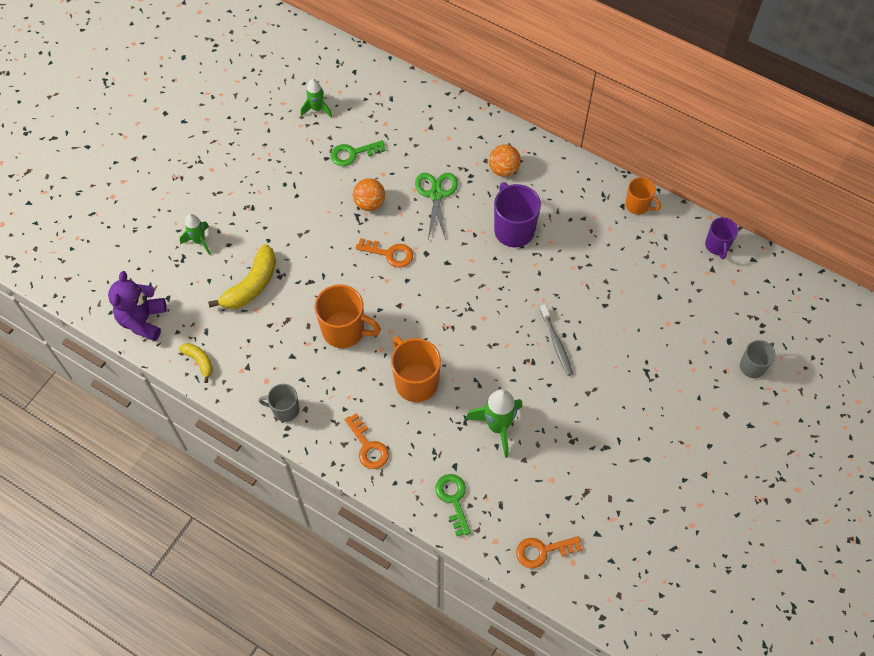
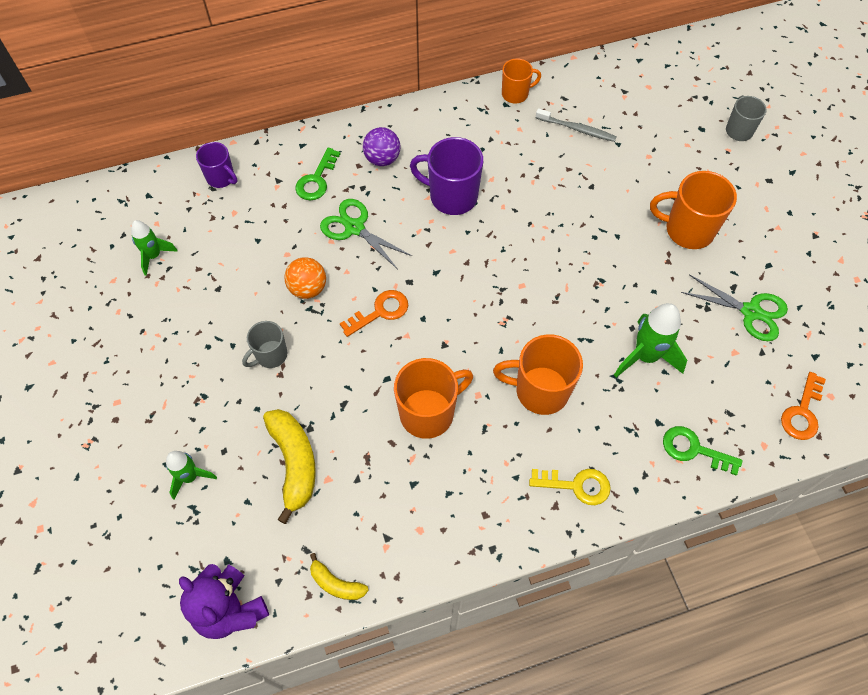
camera: 50 degrees left, 0 degrees up
yellow banana [179,343,213,383] -> yellow banana turned 150 degrees counterclockwise [310,553,369,600]
grey mug [259,384,299,422] -> grey mug moved to [242,321,287,368]
green key [330,140,386,166] -> green key moved to [295,147,341,200]
orange key [344,413,389,469] -> yellow key [529,469,611,505]
orange ball [489,144,521,177] -> purple ball [363,127,400,166]
grey toothbrush [540,304,573,376] -> grey toothbrush moved to [536,108,617,142]
purple mug [705,217,738,259] -> purple mug moved to [196,142,237,188]
none -> orange mug [650,171,737,249]
none -> green scissors [681,274,788,341]

